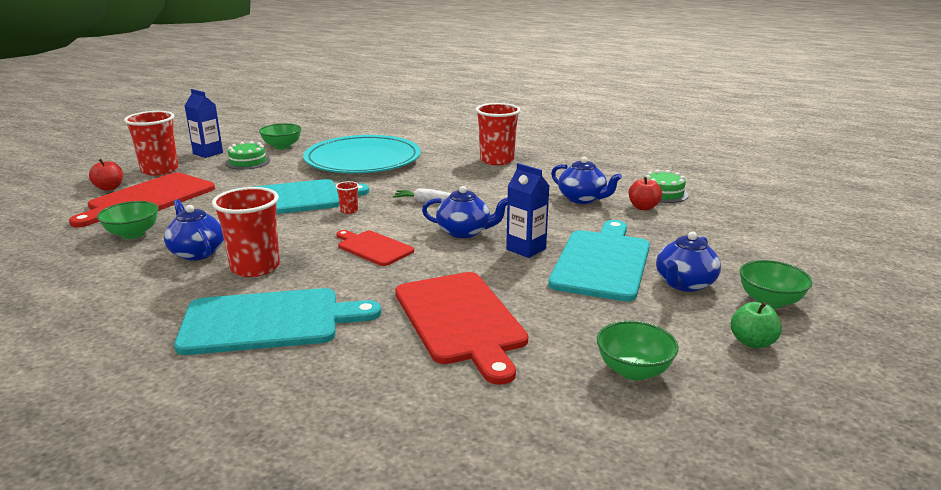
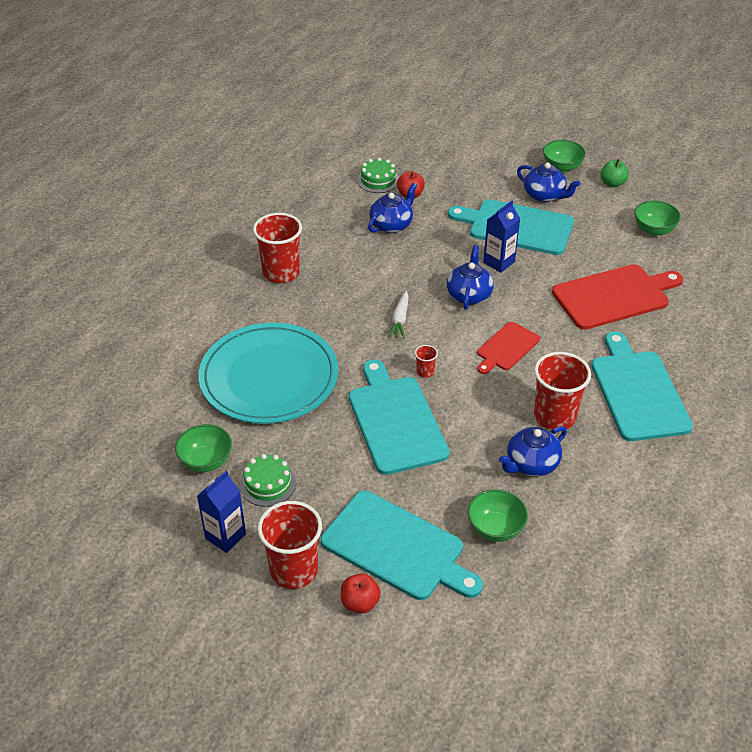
camera: 90 degrees left, 20 degrees up
red cutting board [69,172,215,227] -> turquoise cutting board [321,491,483,600]

